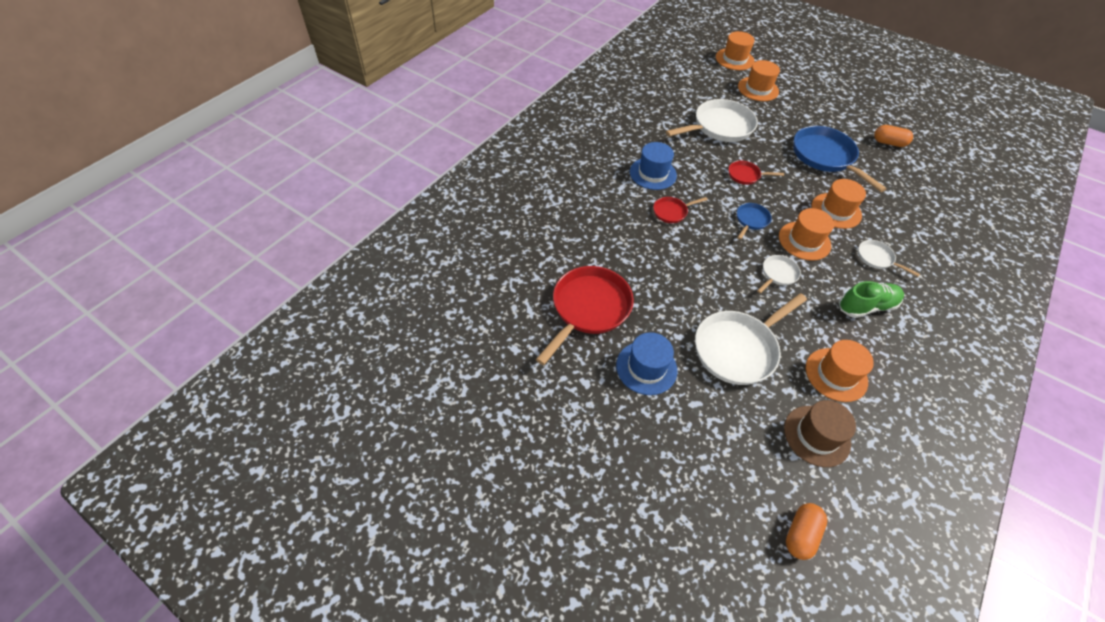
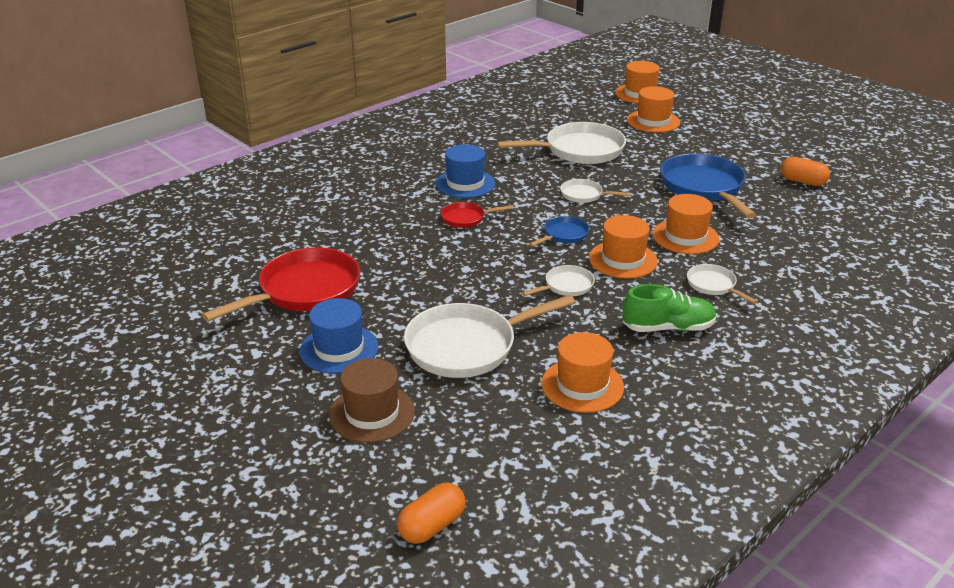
camera: 15 degrees right, 20 degrees down
red pan [728,161,784,185] -> white pan [560,179,631,203]
brown hat [784,400,856,467] -> brown hat moved to [329,358,415,443]

